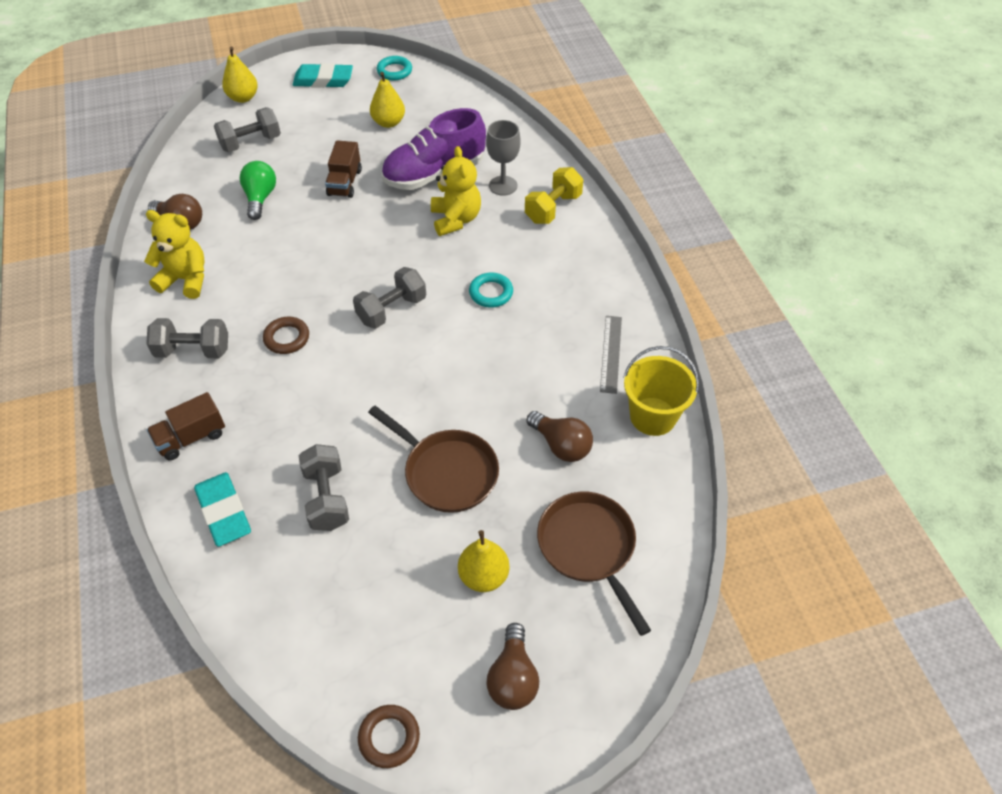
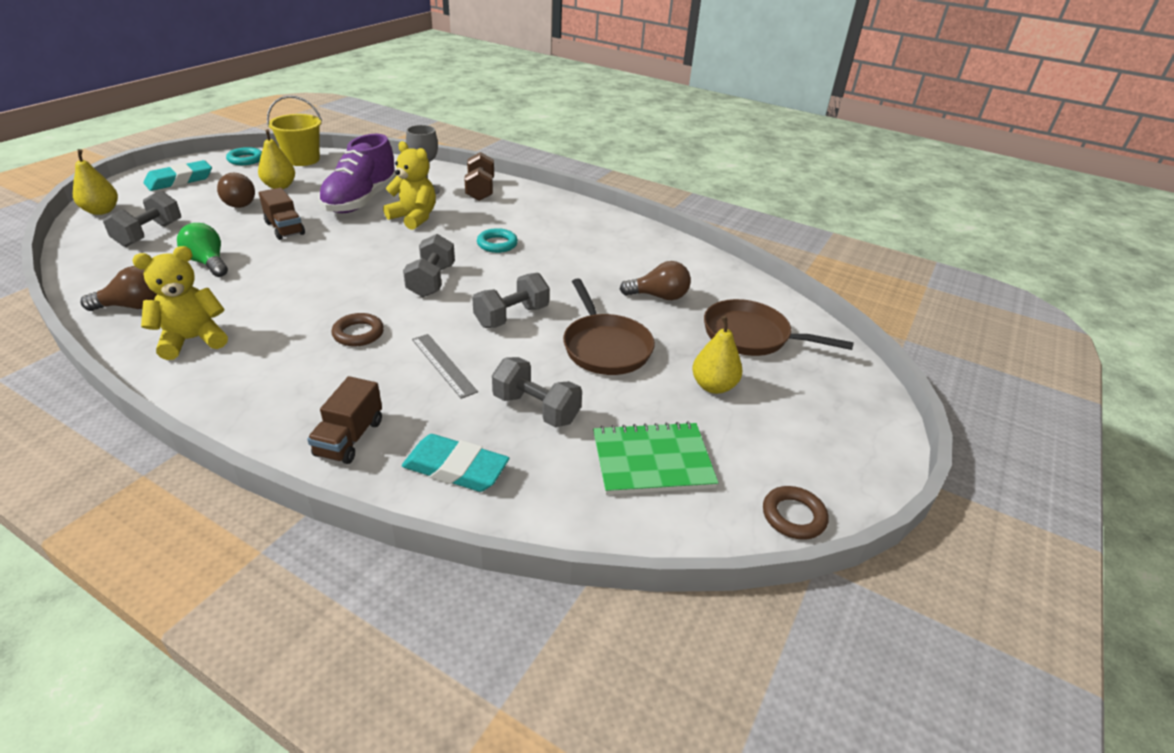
camera: 45 degrees left, 15 degrees down
grey dumbbell [146,318,228,358] -> grey dumbbell moved to [472,272,549,328]
brown pan [368,406,499,513] -> brown pan turned 75 degrees clockwise [563,279,655,375]
brown light bulb [487,623,539,710] -> brown light bulb moved to [217,173,255,208]
yellow dumbbell [525,167,583,224] -> brown dumbbell [464,152,494,201]
grey ruler [600,316,622,394] -> grey ruler moved to [412,334,478,399]
yellow bucket [624,346,699,436] -> yellow bucket moved to [267,95,322,166]
none -> green notebook [593,421,718,495]

